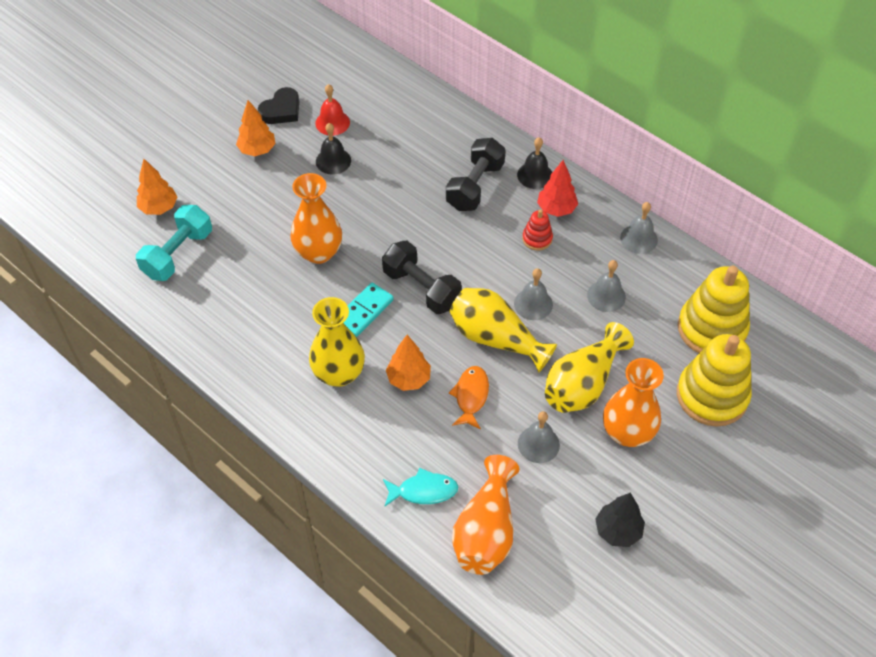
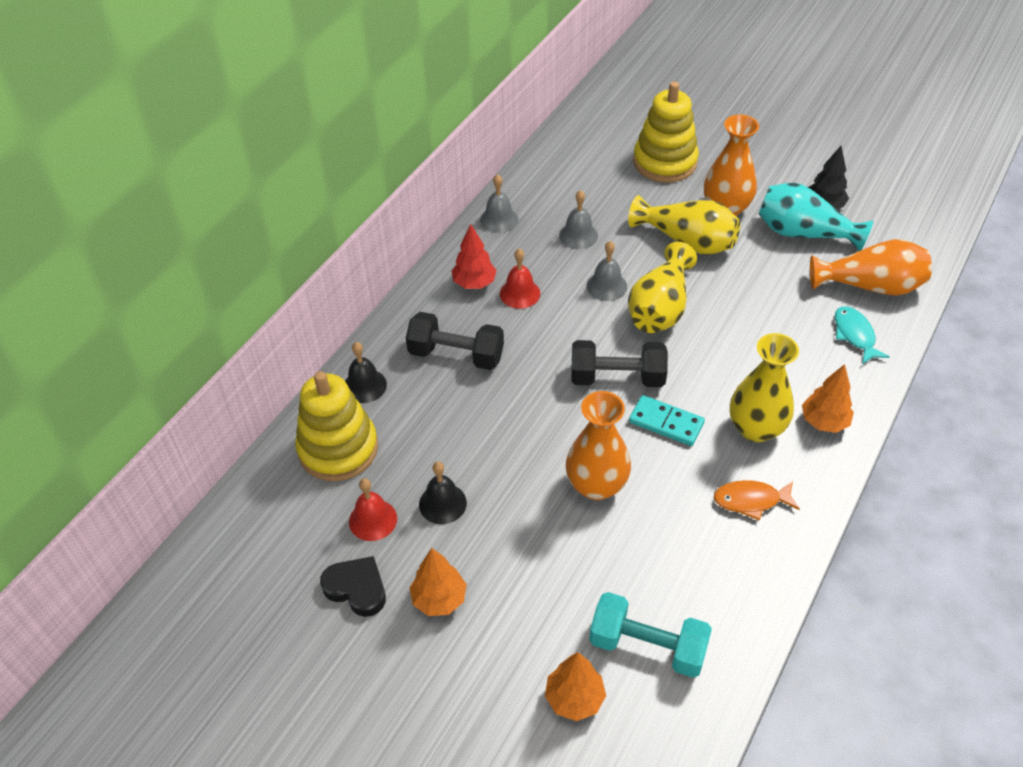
camera: 100 degrees left, 5 degrees down
black dumbbell [382,241,462,314] -> black dumbbell turned 60 degrees clockwise [571,340,668,387]
orange tree [386,335,431,391] -> orange tree moved to [802,364,854,433]
orange fish [449,366,489,430] -> orange fish moved to [714,480,800,521]
black bell [517,137,552,189] -> black bell moved to [345,342,387,403]
grey bell [518,411,560,463] -> none
red stacking toy [522,209,553,251] -> red bell [500,249,540,309]
yellow stacking toy [678,266,750,353] -> yellow stacking toy moved to [295,371,378,481]
none -> turquoise vase [758,183,873,251]

